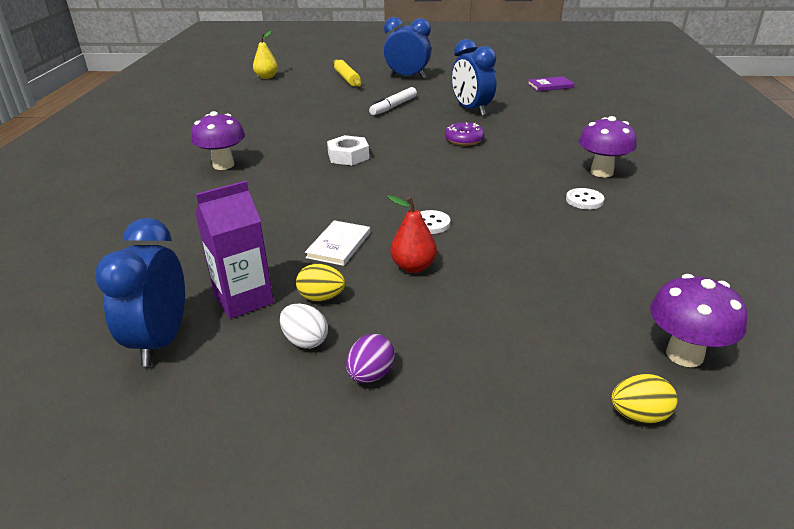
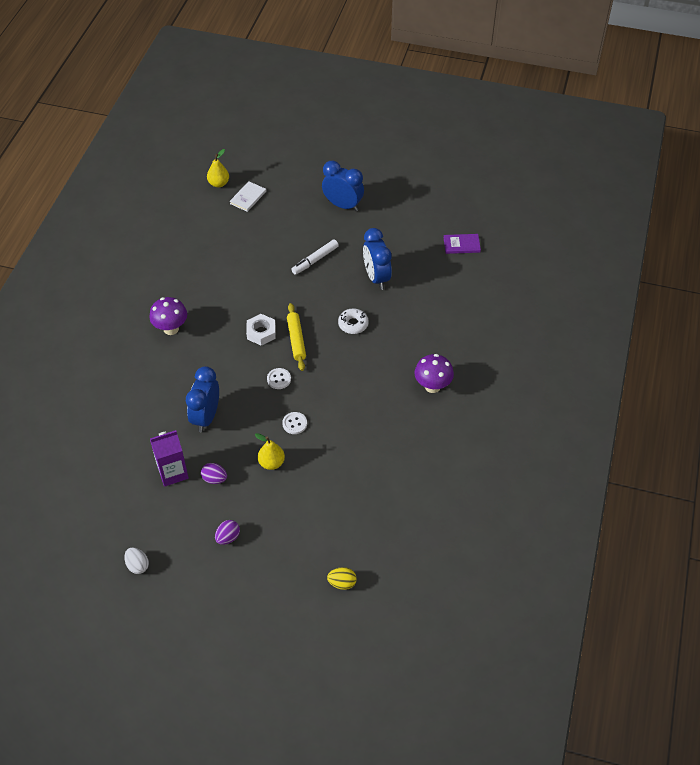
camera: 10 degrees right, 20 degrees up
blue clock [95,218,185,367] -> blue clock moved to [186,366,219,432]
white egg [280,303,328,349] -> white egg moved to [124,547,149,574]
yellow egg [296,264,345,301] -> purple egg [201,463,227,484]
white book [305,220,370,266] -> white book moved to [230,181,266,212]
yellow rolling pin [334,59,362,87] -> yellow rolling pin moved to [287,303,306,371]
red pear [387,195,437,273] -> yellow pear [255,433,285,470]
purple donut [445,122,485,146] -> white donut [338,308,369,334]
white button [566,188,604,209] -> white button moved to [267,368,291,389]
purple mushroom [650,274,747,367] -> none

